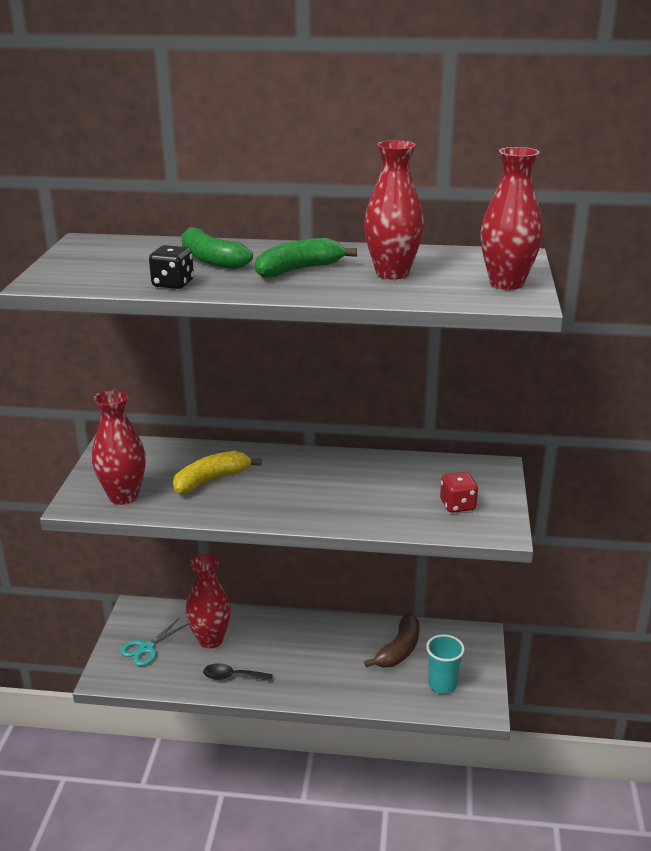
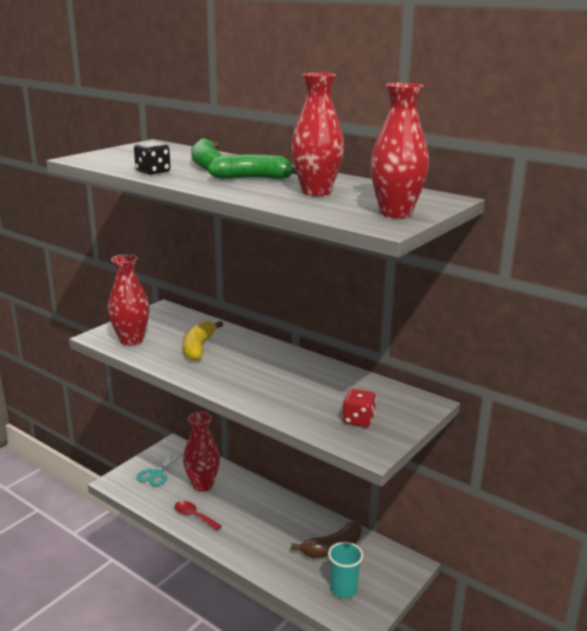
camera: 30 degrees right, 5 degrees down
turquoise scissors [120,618,188,666] -> turquoise scissors turned 45 degrees counterclockwise [136,452,184,486]
yellow banana [173,451,262,494] -> yellow banana turned 75 degrees counterclockwise [183,321,223,361]
black spoon [203,663,273,681] -> red spoon [175,501,222,531]

